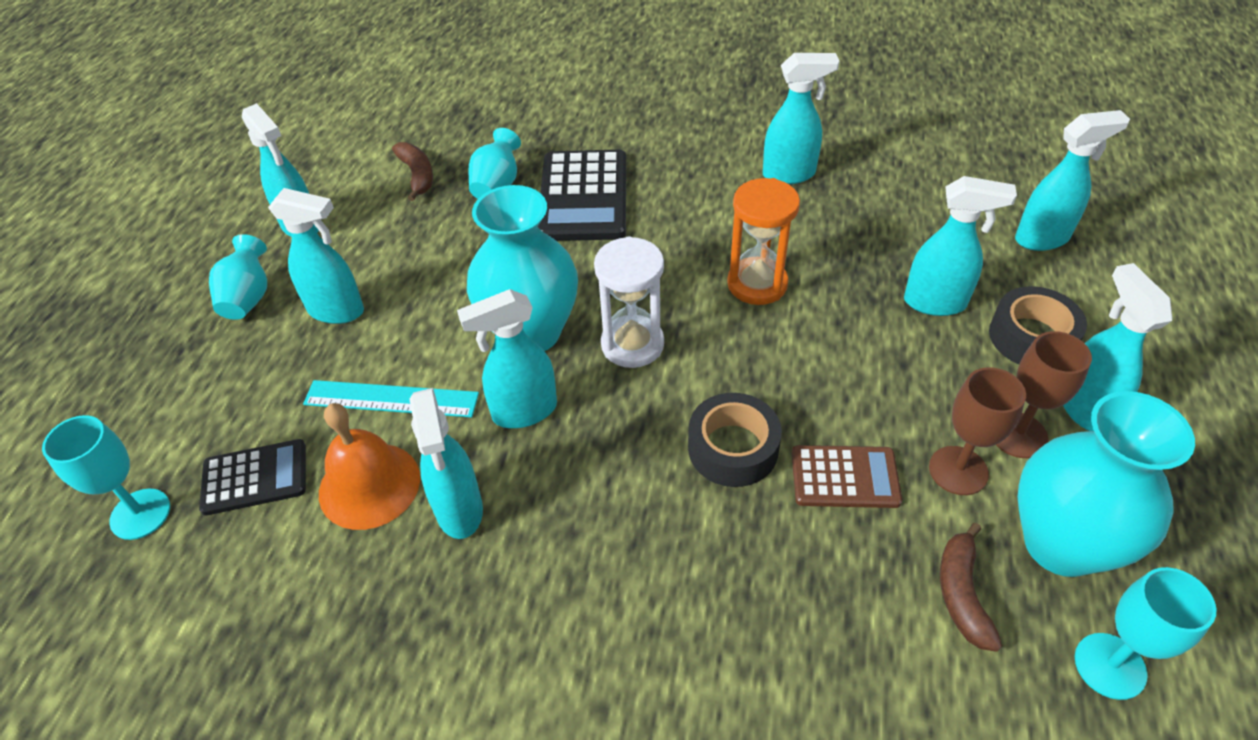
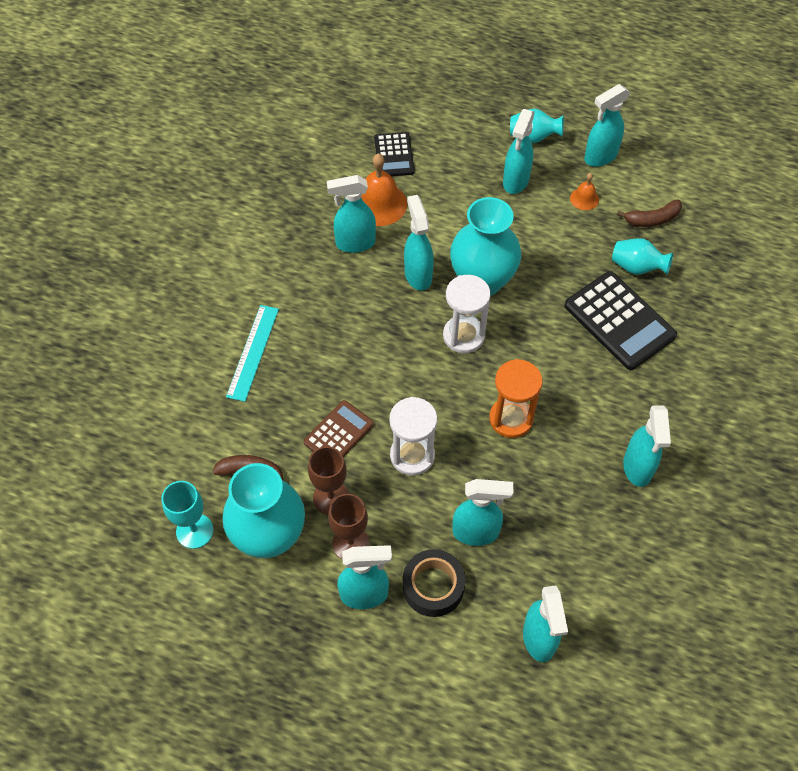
camera: 95 degrees right, 10 degrees up
turquoise goblet [42,415,170,540] -> none
turquoise ruler [303,380,479,418] -> turquoise ruler moved to [226,305,279,402]
black calculator [538,150,626,241] -> black calculator turned 135 degrees counterclockwise [564,271,677,370]
black tape [688,393,782,487] -> none
brown calculator [792,445,902,508] -> brown calculator turned 150 degrees counterclockwise [303,400,374,457]
turquoise spray bottle [904,176,1017,316] -> turquoise spray bottle turned 105 degrees counterclockwise [452,479,513,546]
none -> white hourglass [389,397,437,476]
none -> orange bell [570,173,599,210]

